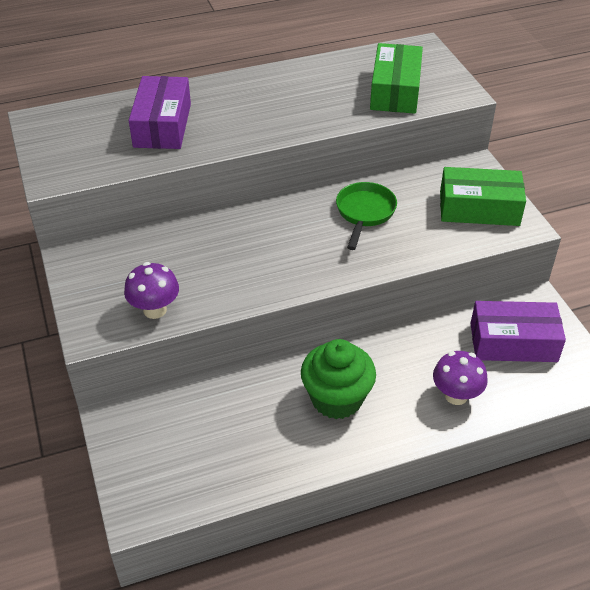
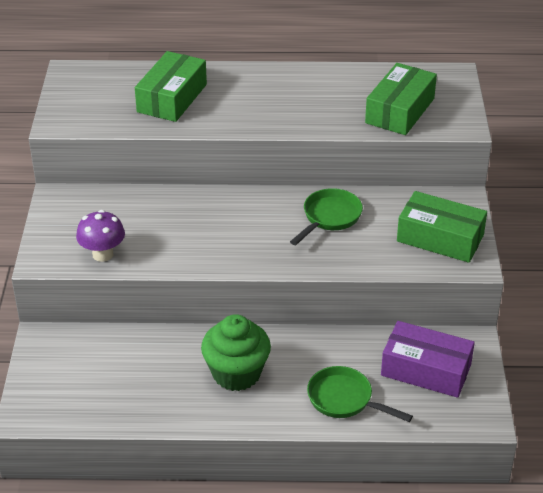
camera: 20 degrees right, 5 degrees down
purple box [129,76,191,149] -> green box [135,51,207,122]
purple mushroom [433,351,488,405] -> green pan [307,366,413,422]

